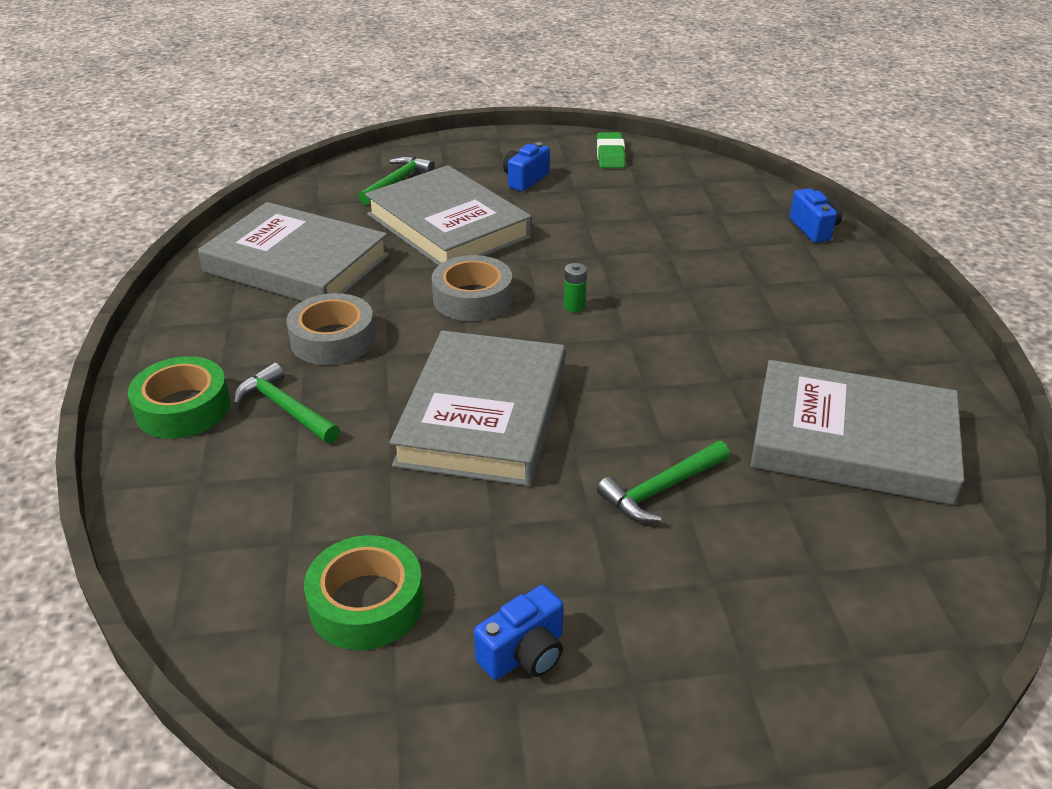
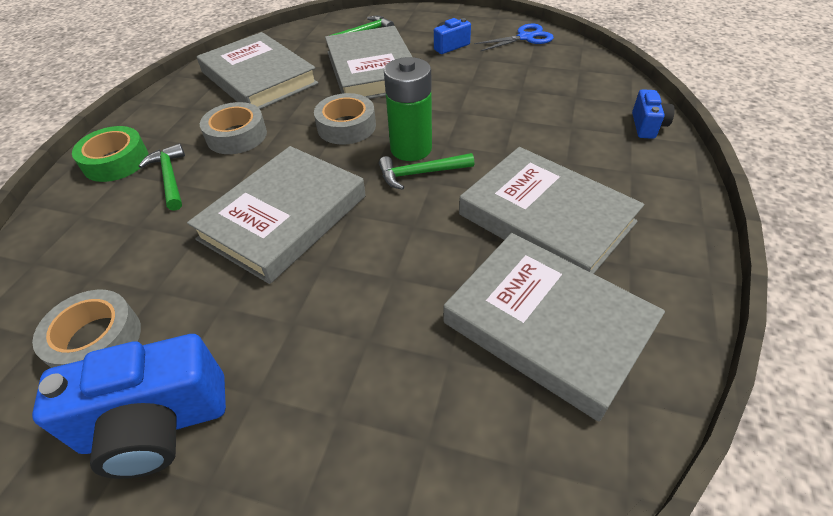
camera: 25 degrees right, 10 degrees up
green tape [304,535,424,650] -> grey tape [32,290,141,368]
blue camera [474,585,563,680] -> blue camera [32,334,226,479], size x1.93
green battery [564,263,587,312] -> green battery [384,57,432,161], size x2.49
green eraser [597,132,625,168] -> blue scissors [474,24,554,51]
green hammer [597,441,730,522] -> green hammer moved to [379,153,474,190]
none -> grey book [459,147,644,274]

